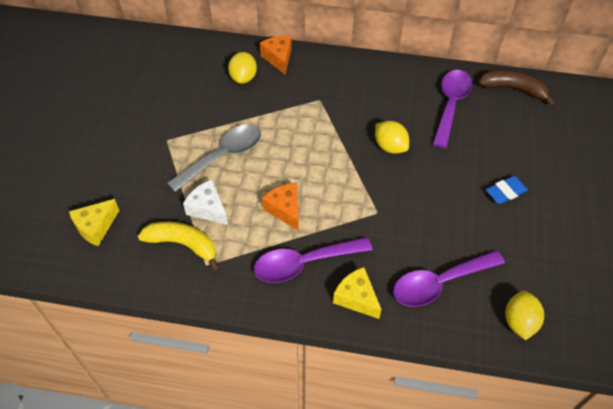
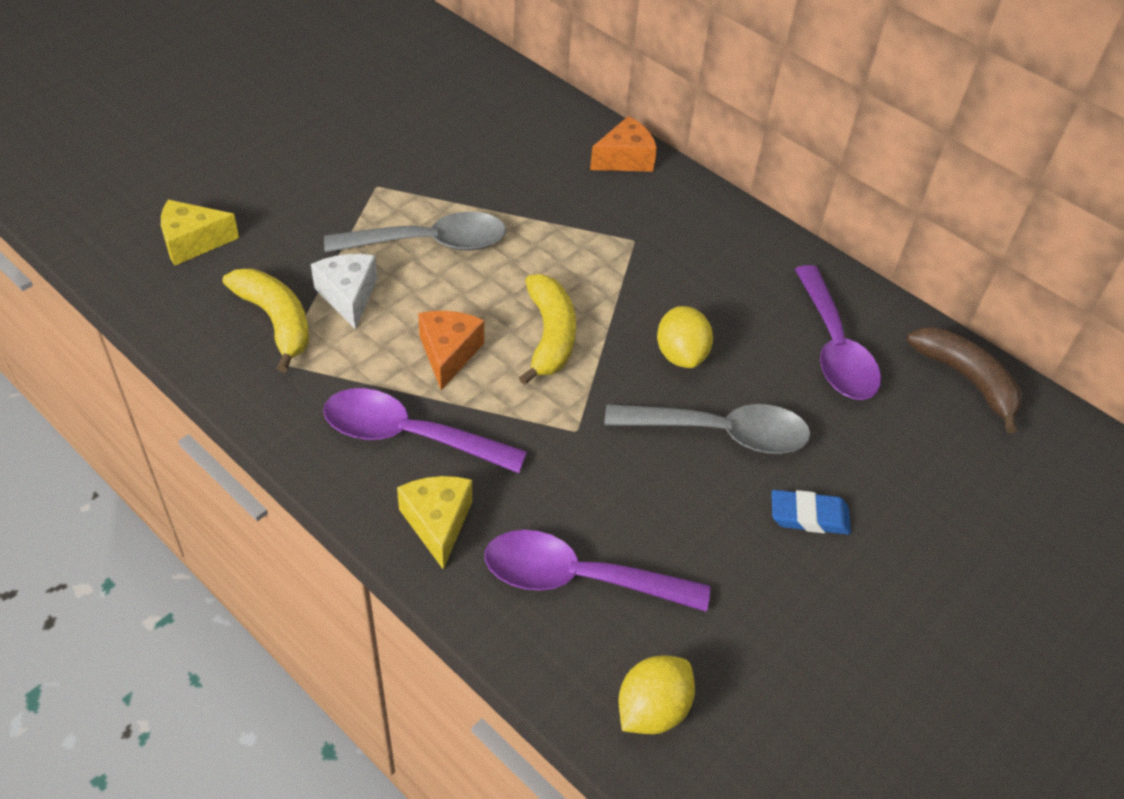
camera: 30 degrees right, 5 degrees down
yellow lemon [228,52,257,84] -> none
orange cheese [260,36,292,74] -> orange cheese turned 45 degrees clockwise [590,116,657,172]
purple spoon [432,70,472,148] -> purple spoon turned 120 degrees clockwise [795,265,881,400]
none -> yellow banana [519,274,576,385]
none -> grey spoon [605,404,811,454]

